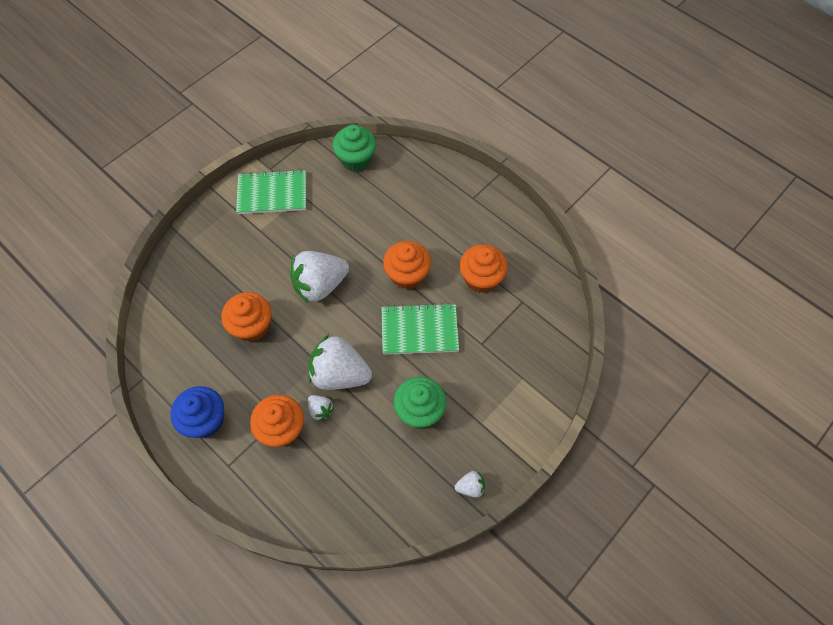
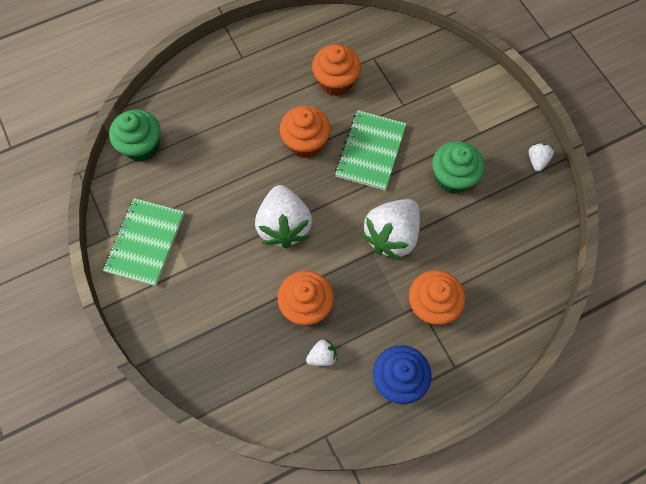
camera: 70 degrees left, 5 degrees up
white strawberry [308,395,334,422] -> white strawberry moved to [306,339,337,366]

